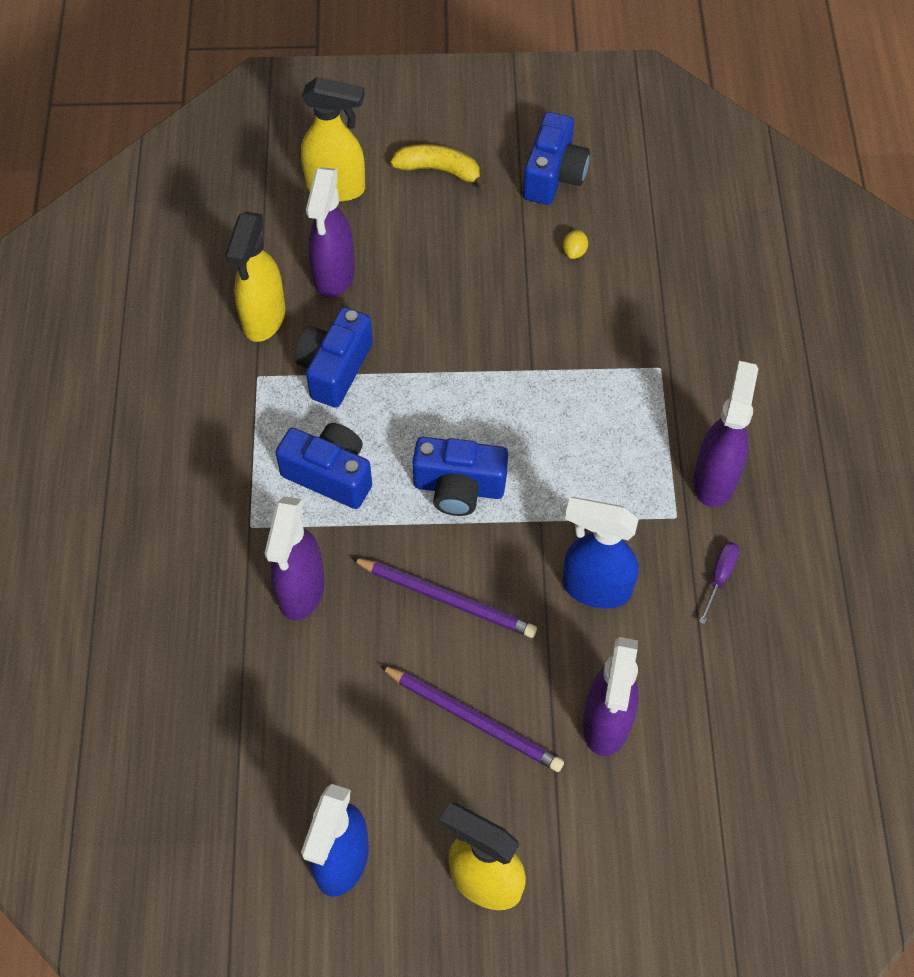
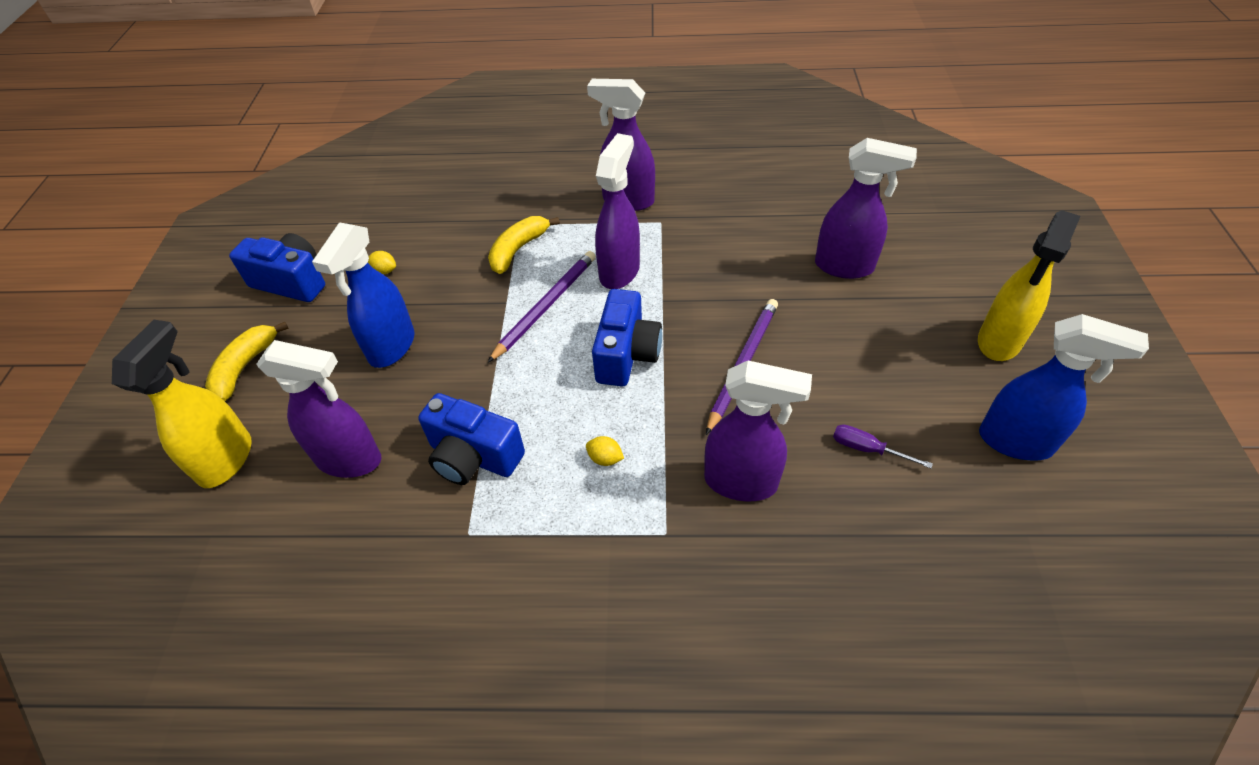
camera: 85 degrees left, 10 degrees down
yellow spray bottle [225,212,285,342] -> none
blue camera [275,423,372,509] -> yellow lemon [586,436,624,466]
purple pencil [380,665,564,772] -> purple pencil moved to [487,251,596,363]
blue spray bottle [563,497,639,609] -> blue spray bottle moved to [312,222,415,368]
purple screwdriver [699,542,740,625] -> purple screwdriver moved to [833,424,933,469]
none -> yellow banana [488,216,560,274]
none -> purple spray bottle [595,133,640,289]

